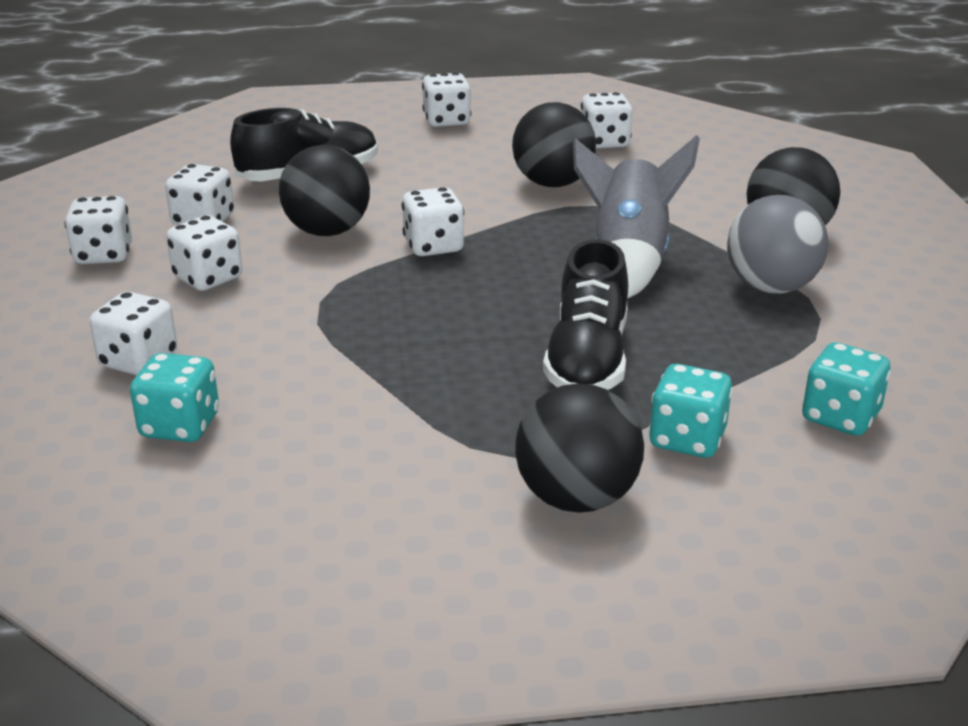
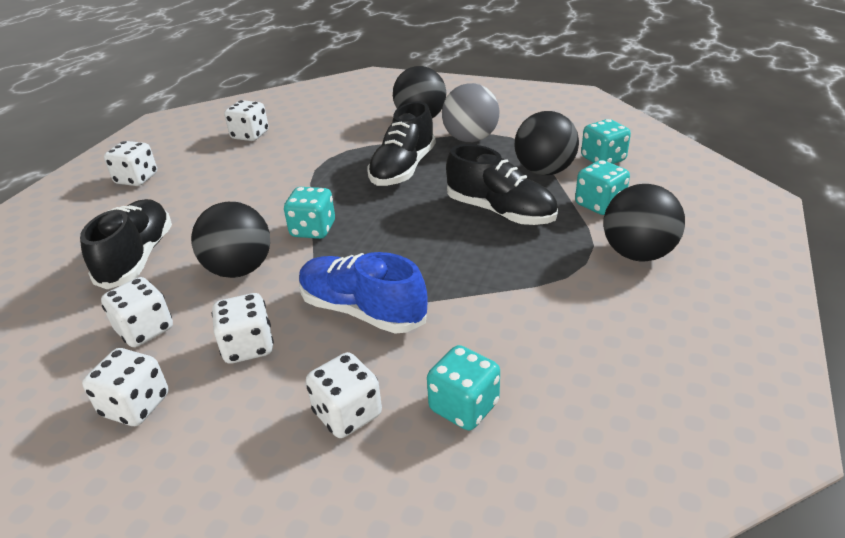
camera: 60 degrees left, 5 degrees up
white dice [402,187,464,256] -> turquoise dice [284,187,335,239]
black ball [512,102,596,187] -> black ball moved to [514,111,579,175]
grey rocket [573,135,700,299] -> black shoe [368,102,436,186]
none -> blue shoe [299,252,428,333]

